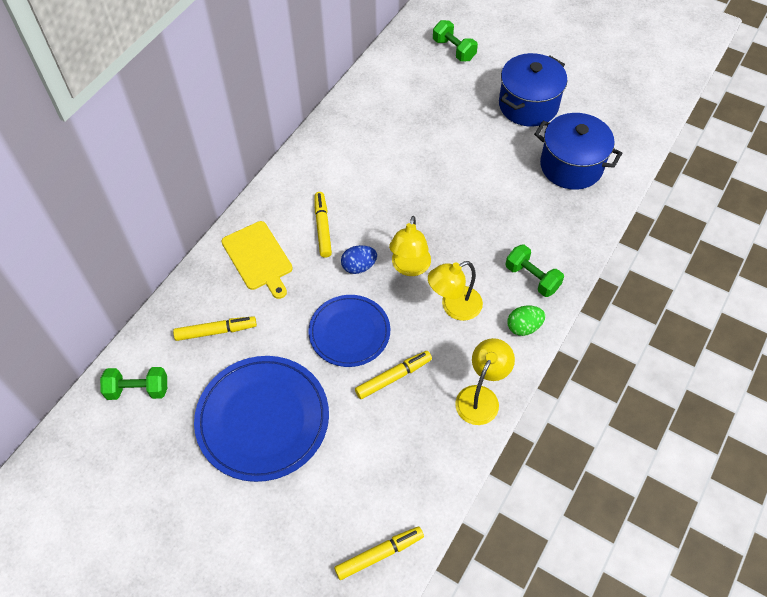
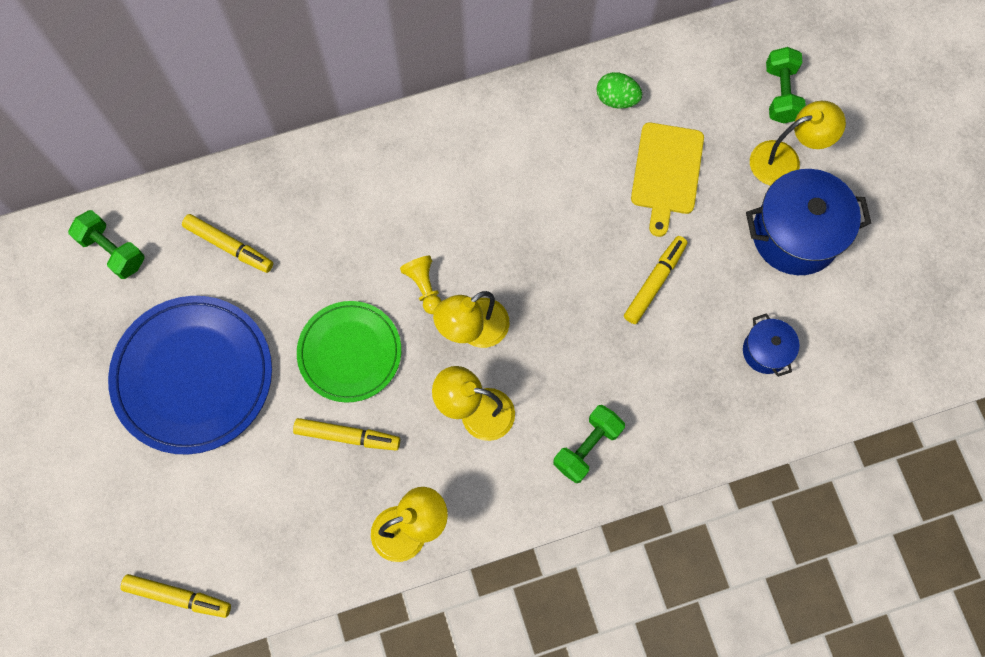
camera: 40 degrees right, 15 degrees up
yellow cutting board [221,221,293,299] -> yellow cutting board moved to [631,122,704,237]
blue plate [308,295,390,367] -> green plate [297,301,401,403]
yellow marker [314,192,332,258] -> yellow marker moved to [624,236,688,324]
blue egg [341,245,377,274] -> yellow pawn [400,256,441,314]
green dumbbell [506,244,564,297] -> green dumbbell turned 45 degrees clockwise [553,405,625,483]
green egg [507,306,545,336] -> green egg moved to [596,72,642,109]
blue pot [534,113,622,190] -> blue pot [743,313,799,377], size x0.52
none -> yellow lamp [750,101,846,186]

